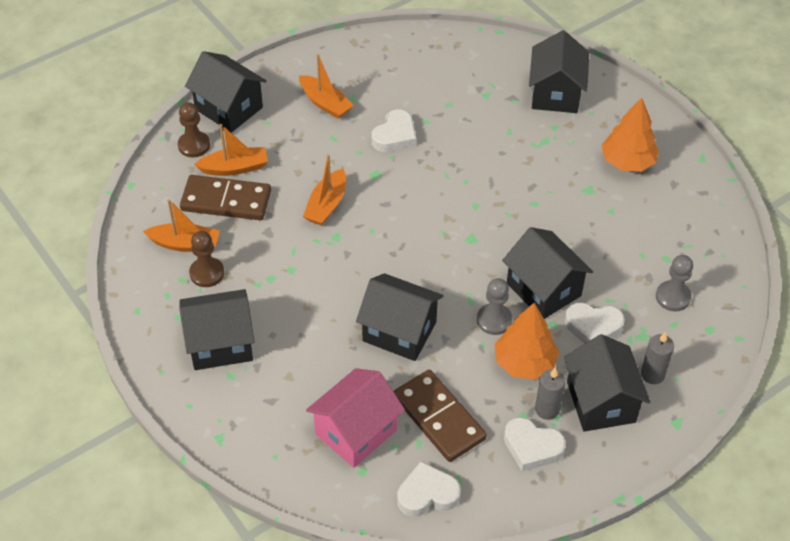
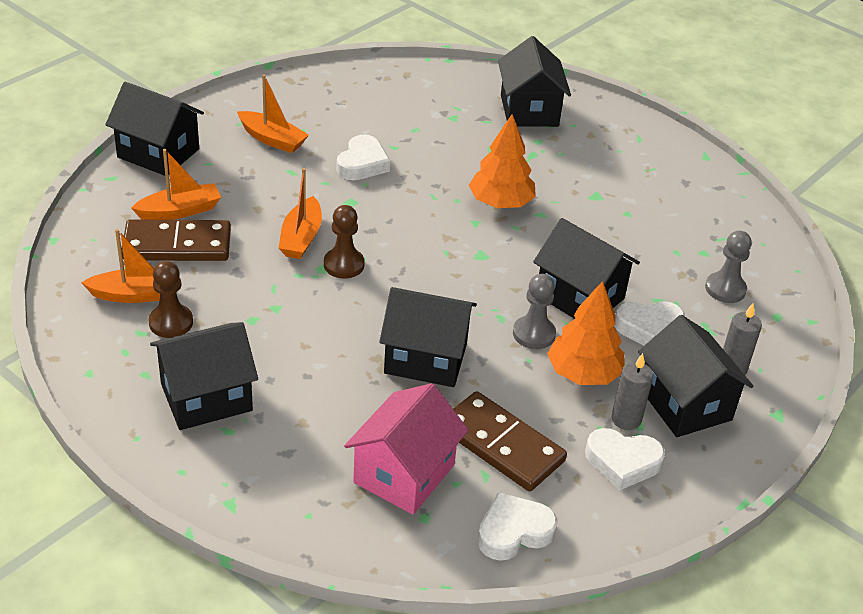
camera: 15 degrees left, 10 degrees down
brown pawn [178,102,210,158] -> brown pawn moved to [324,205,365,278]
orange tree [601,98,659,172] -> orange tree moved to [468,114,536,208]

